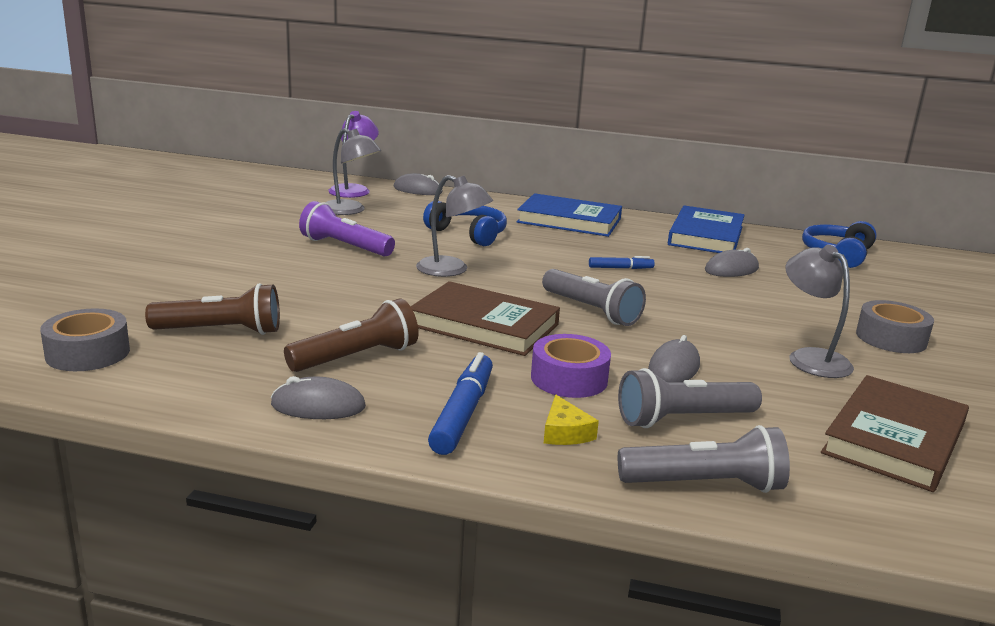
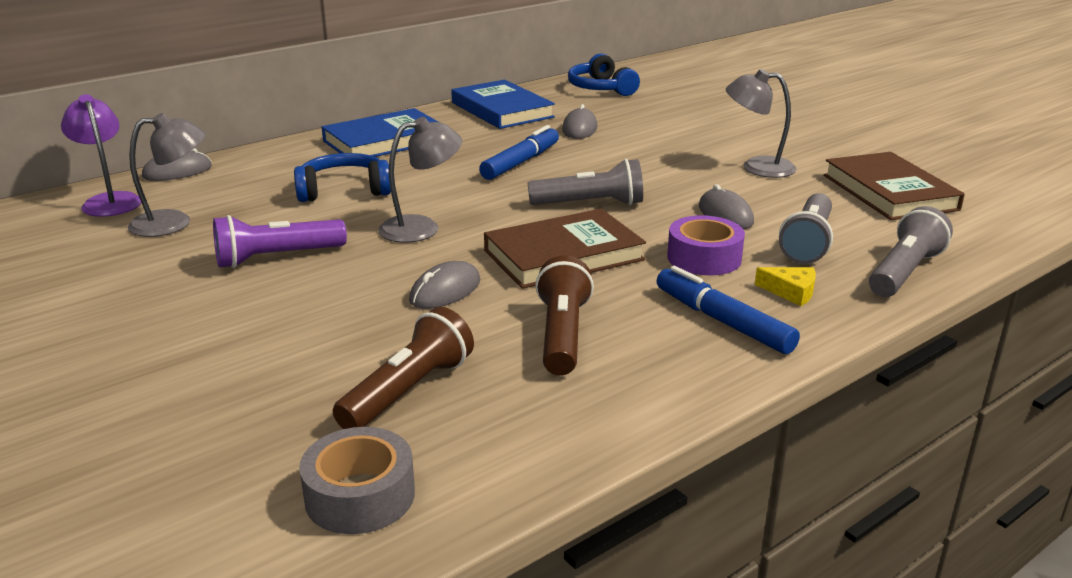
camera: 50 degrees left, 5 degrees up
grey mouse [271,376,366,419] -> grey mouse moved to [409,261,480,309]
blue marker [589,256,655,269] -> blue marker [479,125,559,180], size x1.78
grey tape [856,300,934,353] -> none

